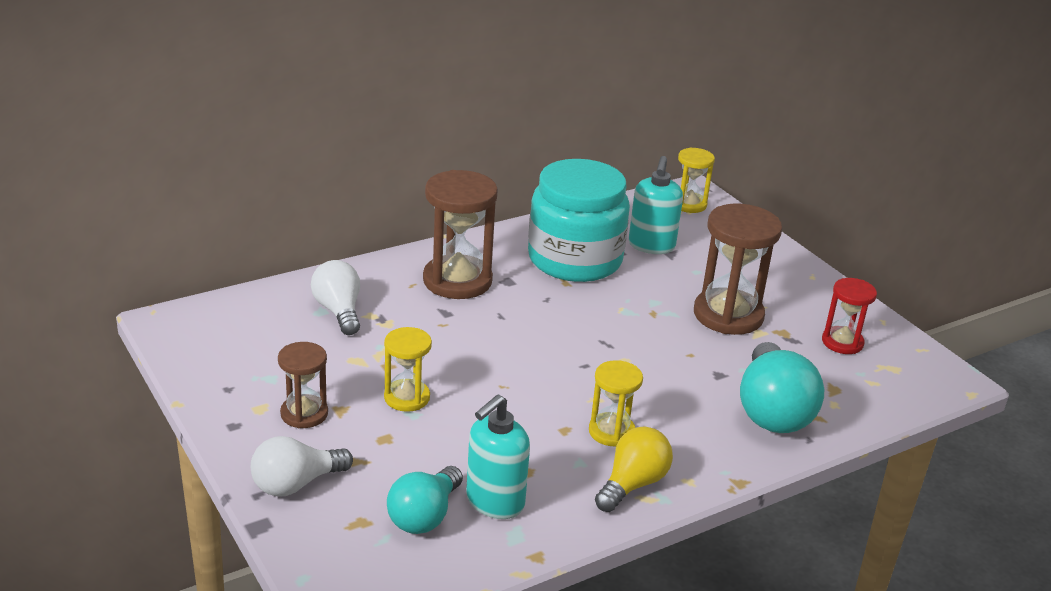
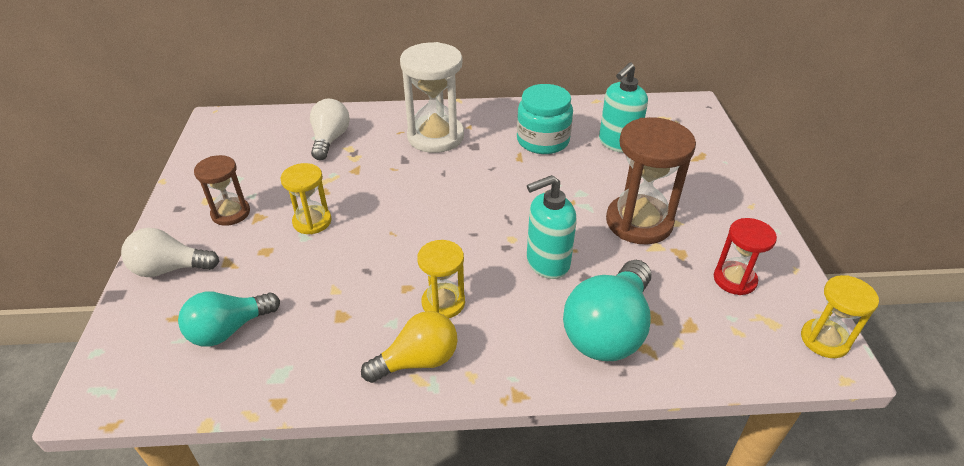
camera: 30 degrees right, 10 degrees up
brown hourglass [423,170,498,299] -> white hourglass [400,42,464,153]
turquoise soap dispenser [466,394,530,519] -> turquoise soap dispenser moved to [527,175,577,279]
turquoise jar [528,159,630,282] -> turquoise jar [517,84,573,154], size x0.65
yellow hourglass [678,147,715,213] -> yellow hourglass moved to [801,275,879,358]

